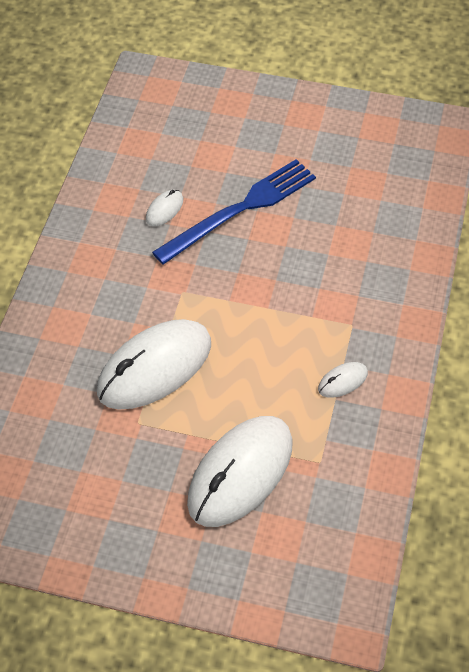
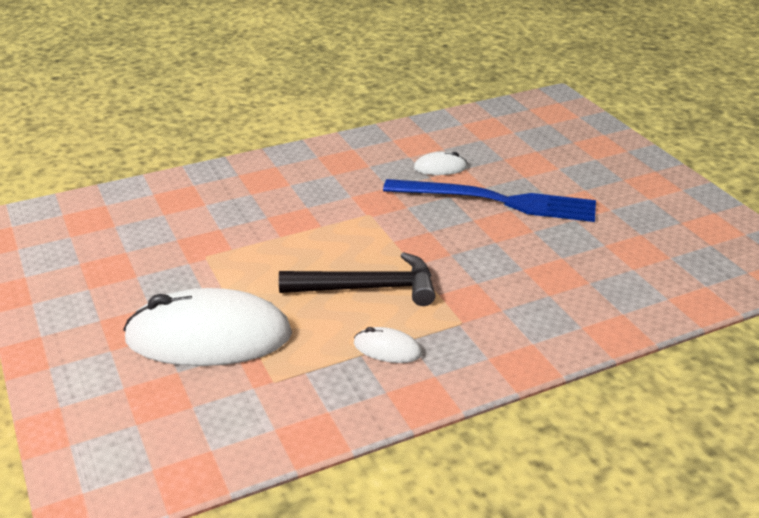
camera: 50 degrees right, 20 degrees down
white mouse [97,319,211,410] -> none
none -> black hammer [279,252,436,306]

